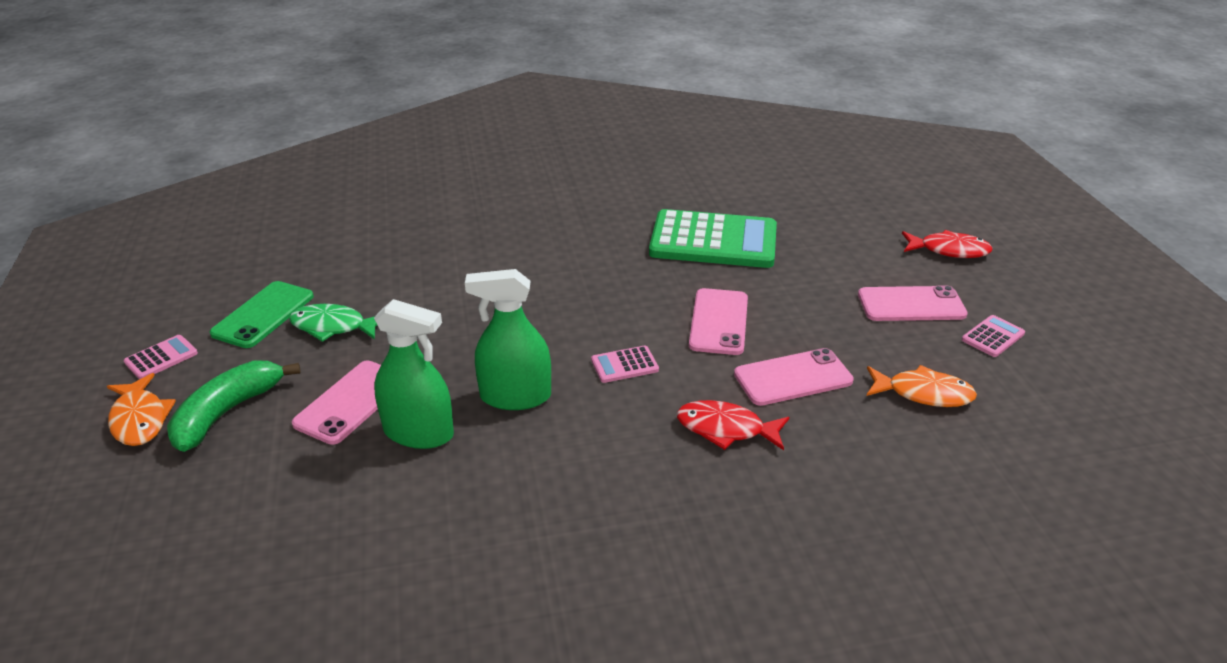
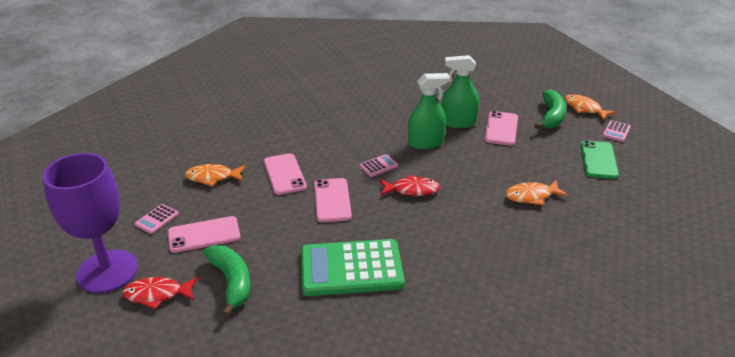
camera: 165 degrees right, 0 degrees up
green fish [289,304,377,342] -> none
red fish [677,400,789,450] -> red fish moved to [380,174,440,196]
pink phone [734,348,854,406] -> pink phone turned 75 degrees counterclockwise [264,153,307,195]
none -> purple goblet [42,153,138,293]
none -> green banana [204,245,251,317]
none -> orange fish [505,180,568,205]

